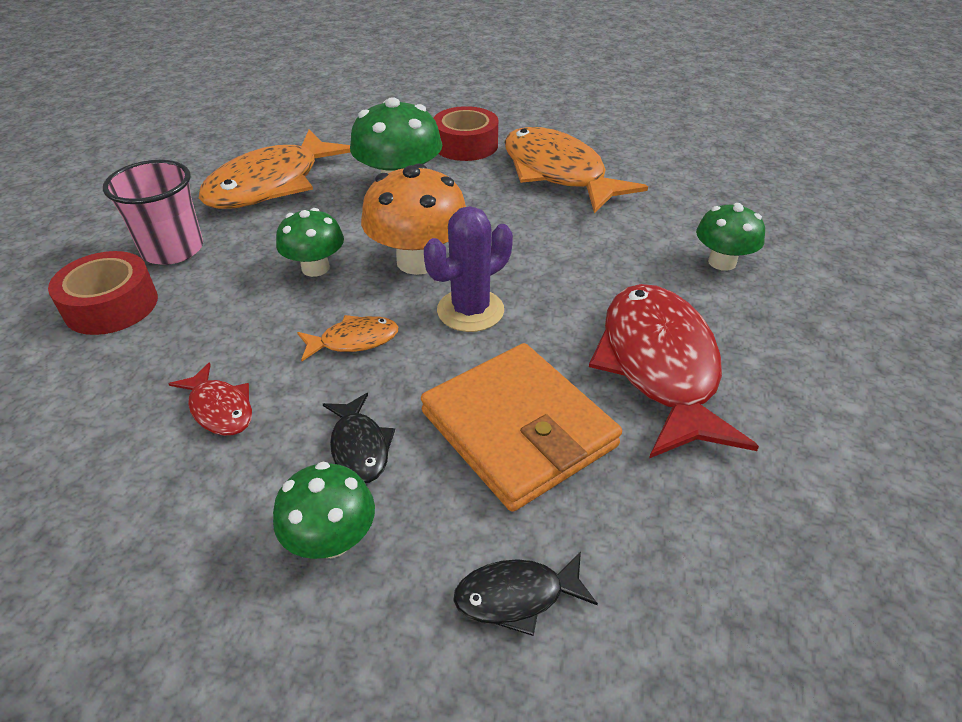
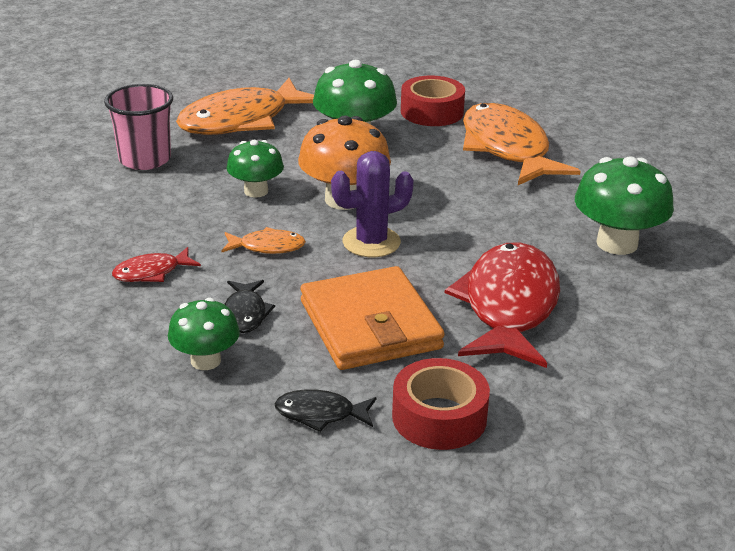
camera: 15 degrees right, 10 degrees down
red tape [48,251,158,335] -> red tape moved to [392,358,490,450]
red fish [169,363,252,436] -> red fish turned 90 degrees clockwise [112,247,201,282]
green mushroom [696,203,765,271] -> green mushroom [575,156,674,255], size x1.59

